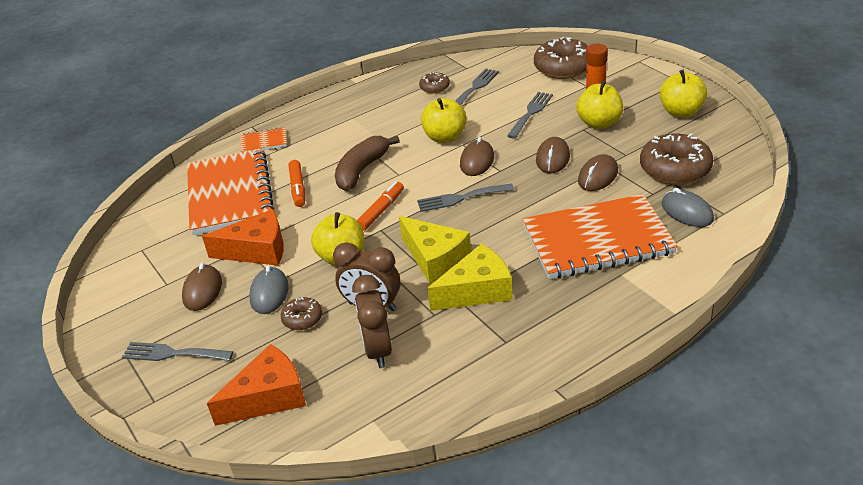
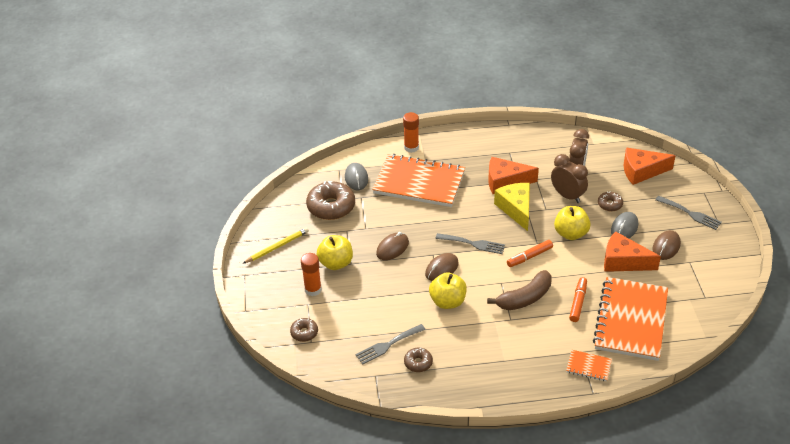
camera: 155 degrees left, 5 degrees up
yellow cheese [427,244,513,311] -> orange cheese [488,157,539,194]
grey fork [507,92,553,139] -> none
brown donut [534,37,588,79] -> brown donut [290,318,318,342], size x0.51
brown mouse [578,154,618,191] -> none
yellow apple [660,70,707,117] -> yellow pencil [242,227,309,264]
none -> orange glue stick [403,112,419,153]

